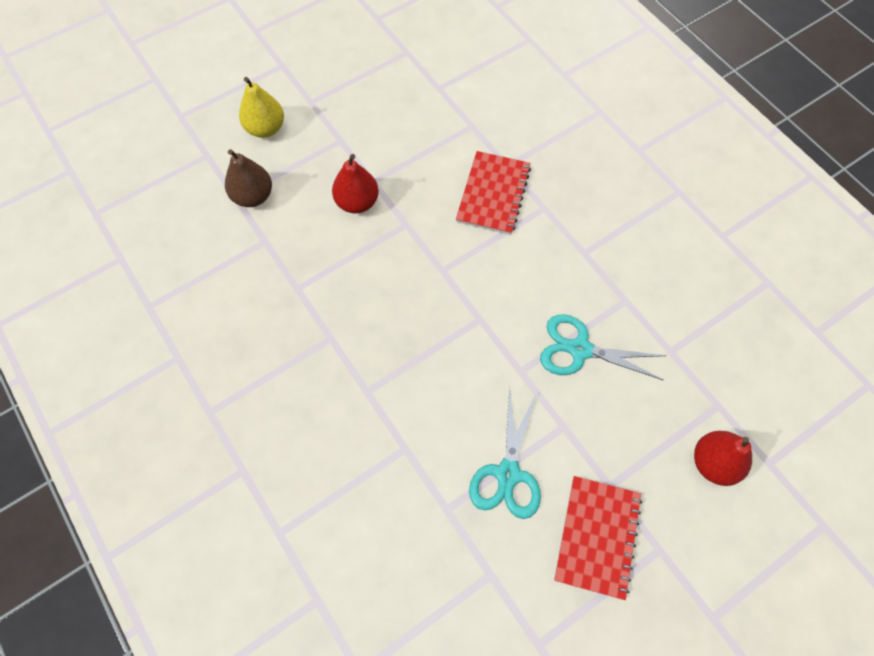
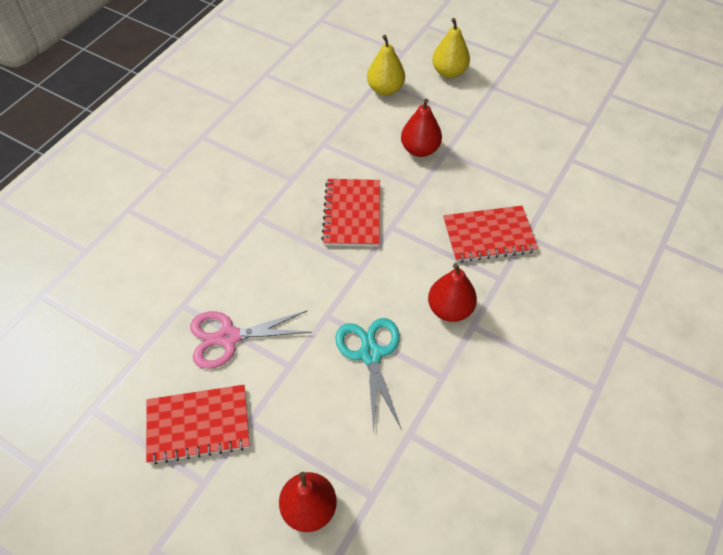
camera: 65 degrees right, 10 degrees down
brown pear [225,149,272,207] -> yellow pear [367,35,405,96]
turquoise scissors [469,388,541,519] -> pink scissors [190,311,312,369]
none -> red notebook [321,179,380,247]
none -> red pear [428,263,477,322]

